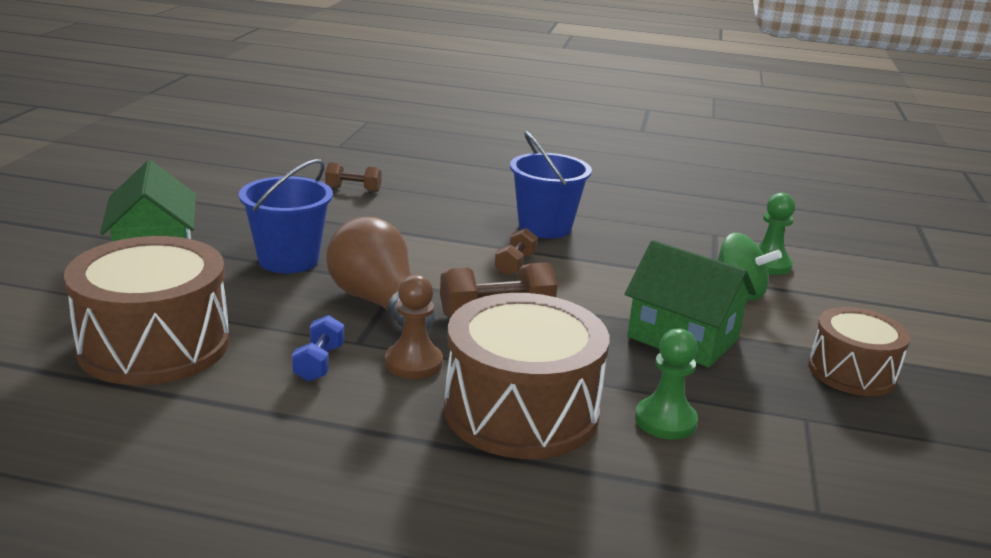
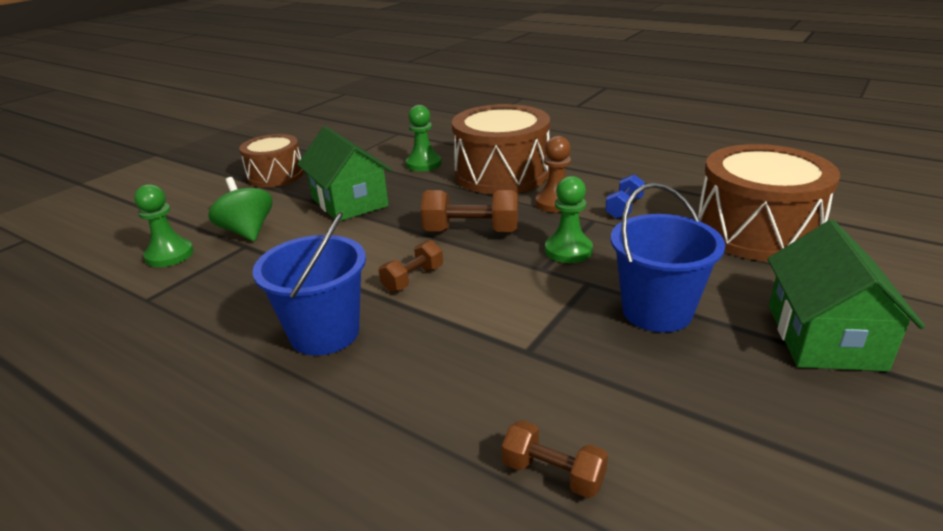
camera: 155 degrees left, 5 degrees up
brown light bulb [326,217,435,331] -> green pawn [545,176,593,263]

